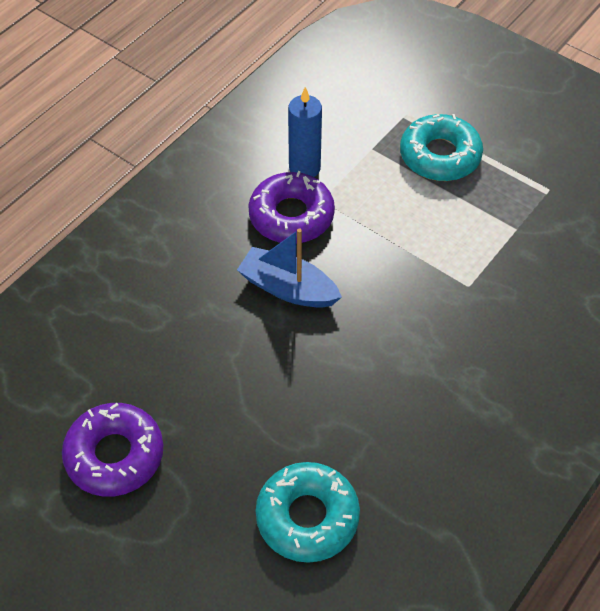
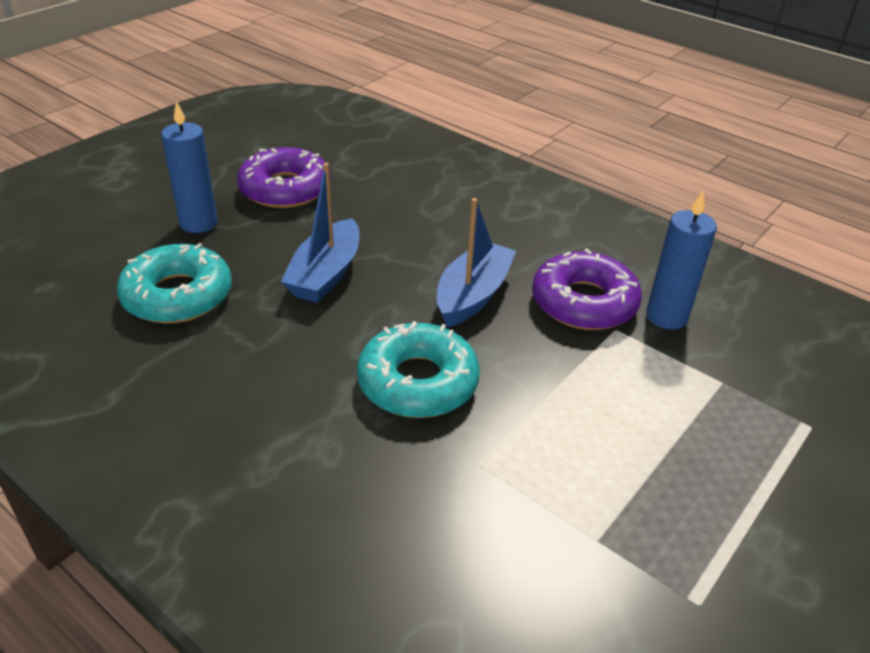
camera: 90 degrees right, 15 degrees down
turquoise donut [400,114,483,181] -> turquoise donut moved to [357,321,480,418]
none -> blue candle [161,101,218,233]
none -> blue boat [281,163,359,303]

